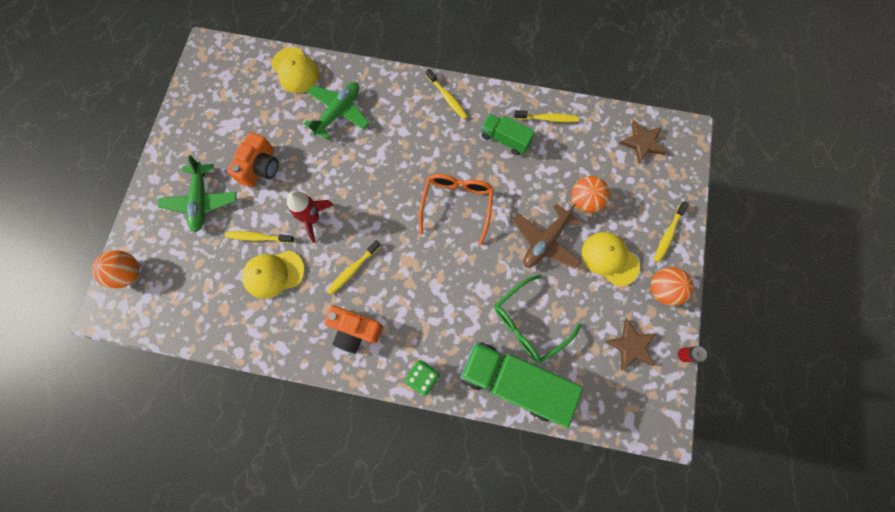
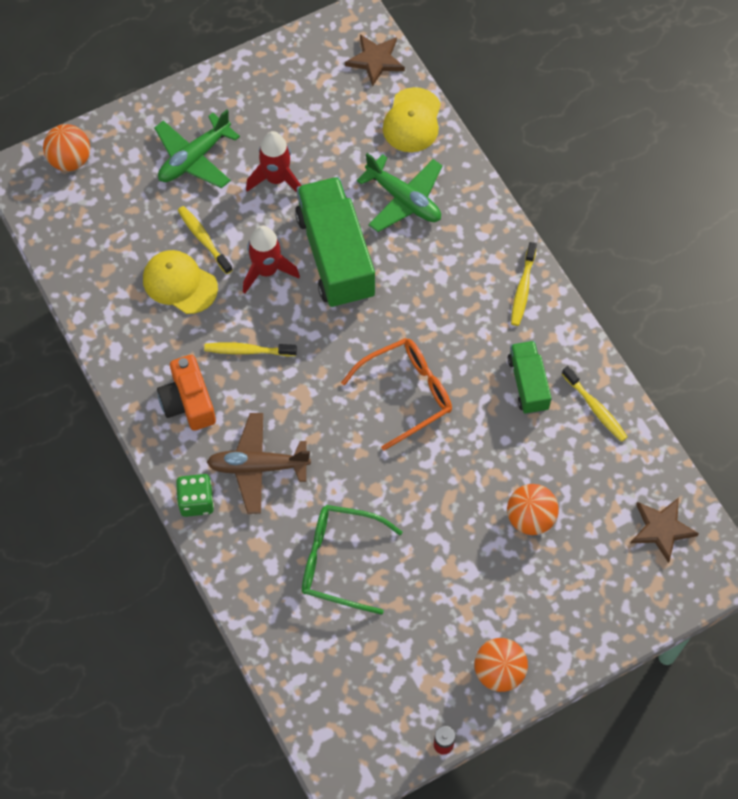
camera: 50 degrees right, 10 degrees down
orange camera [227,132,279,188] -> red rocket [246,131,301,192]
green plane [304,82,369,140] -> green plane turned 45 degrees clockwise [357,153,442,232]
green truck [460,342,583,428] -> green truck moved to [295,177,375,308]
brown plane [512,203,581,269] -> brown plane moved to [207,413,311,514]
yellow cap [582,232,640,286] -> none
brown star [605,319,656,371] -> brown star moved to [345,34,405,87]
yellow toothbrush [654,201,689,263] -> none

